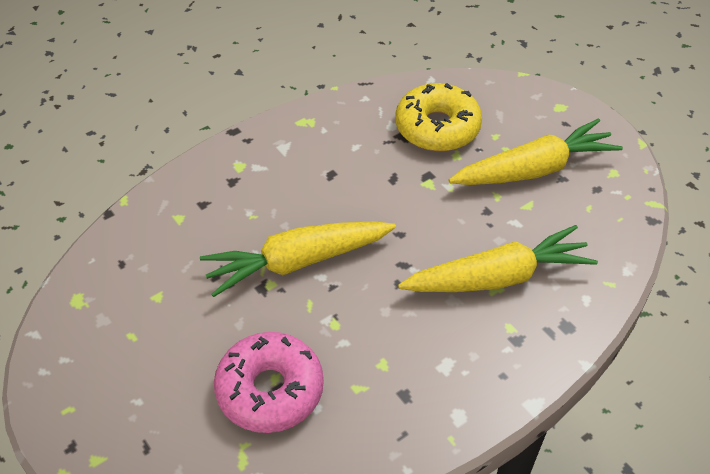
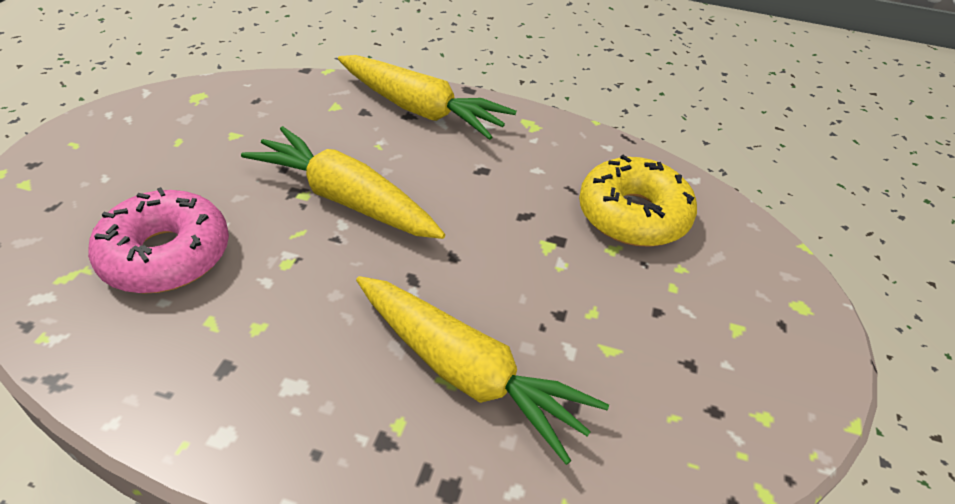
camera: 50 degrees right, 5 degrees down
yellow carrot [449,118,623,185] -> yellow carrot moved to [338,55,517,140]

